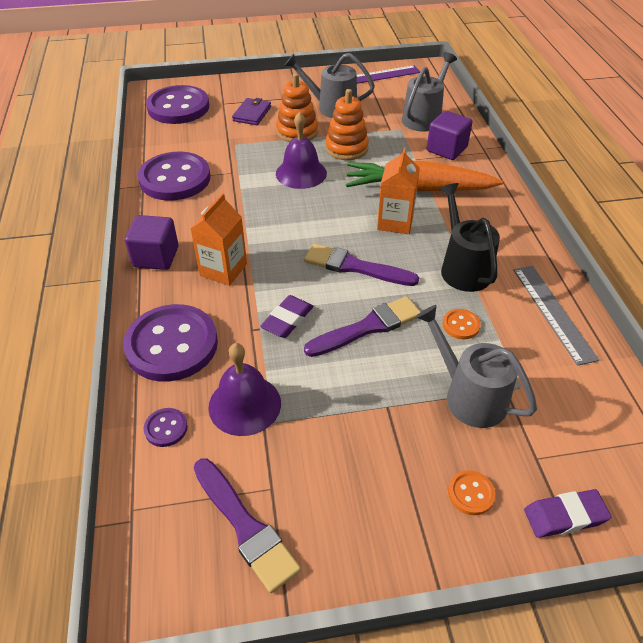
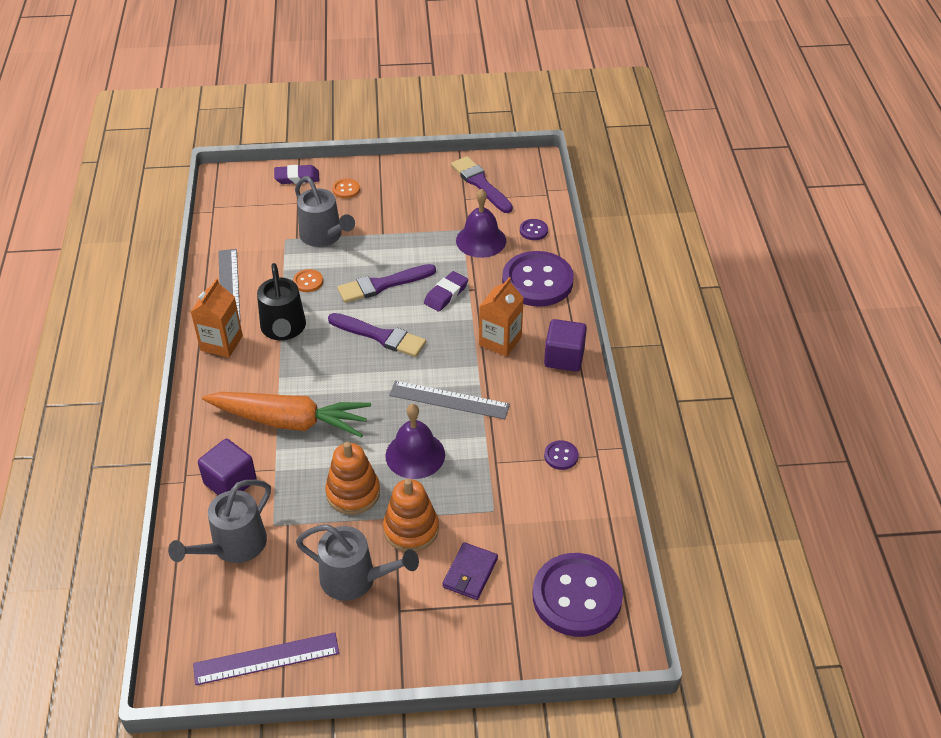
camera: 175 degrees left, 0 degrees up
purple button [138,152,211,201] -> purple button [544,440,578,470], size x0.42
orange carton [377,147,420,234] -> orange carton moved to [191,278,243,358]
none -> grey ruler [389,381,510,419]

